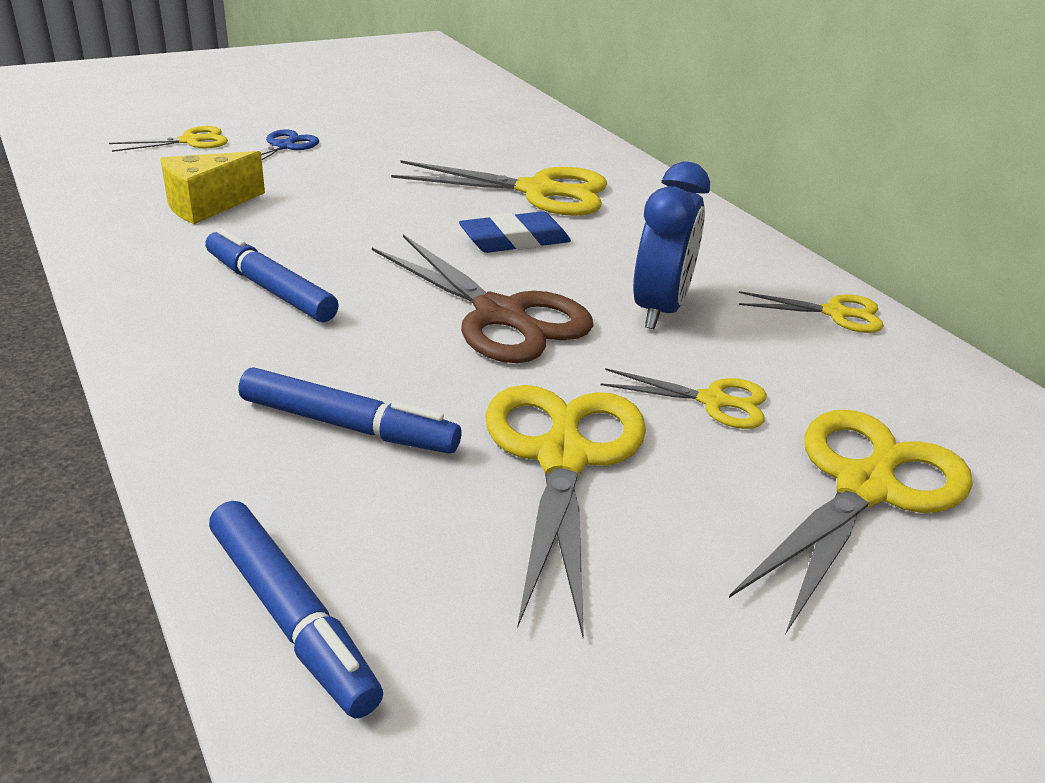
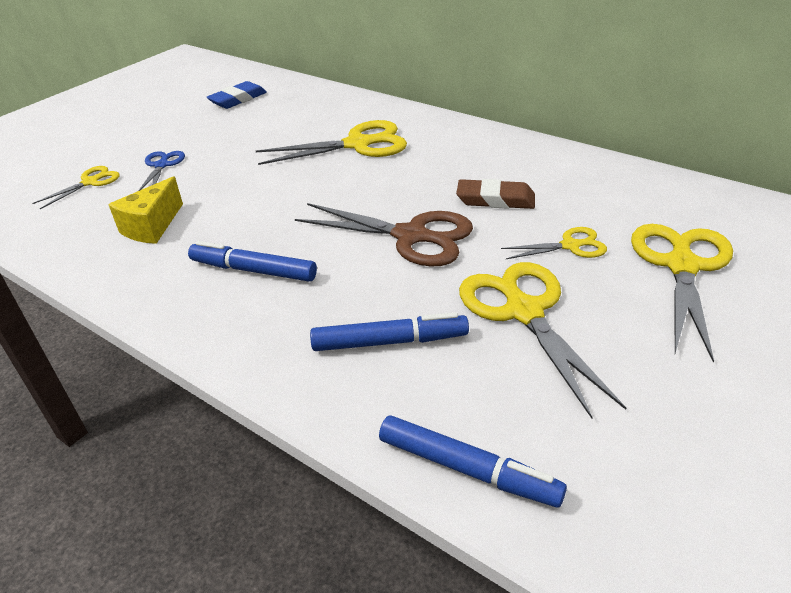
camera: 20 degrees left, 5 degrees up
blue eraser [459,211,571,253] -> blue eraser moved to [207,81,267,109]
blue clock [633,161,710,329] -> brown eraser [456,179,535,209]
yellow scissors [739,291,884,333] -> none

